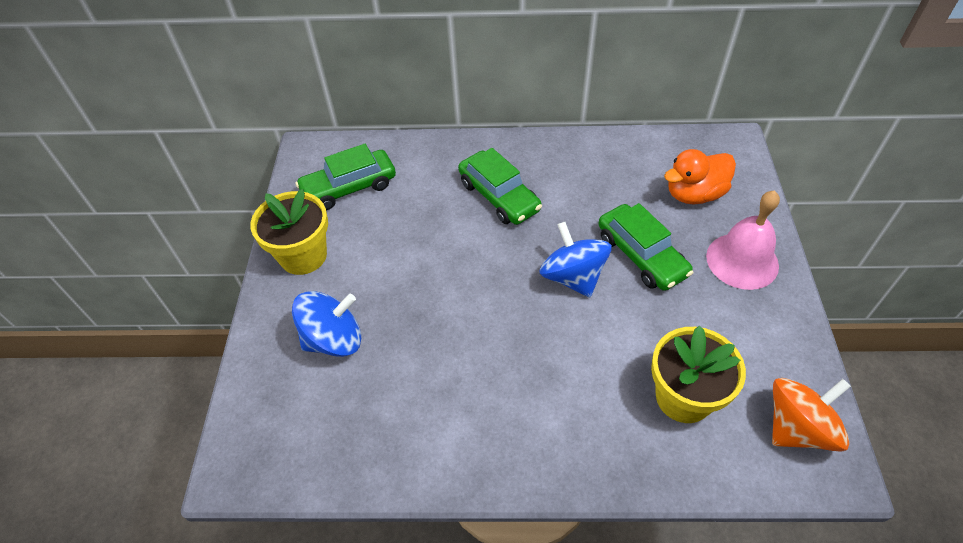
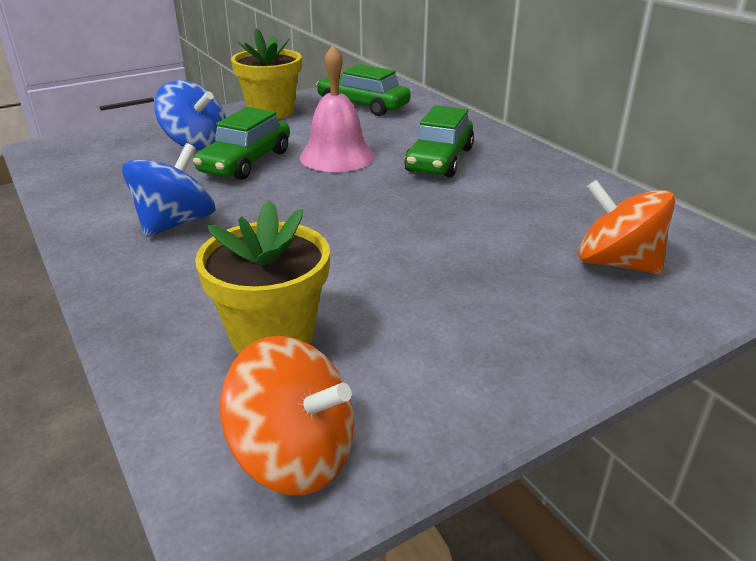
camera: 55 degrees right, 20 degrees down
blue spinning top [540,222,612,297] -> blue spinning top moved to [122,143,215,237]
green car [598,203,694,291] -> green car moved to [193,107,290,180]
orange duck [664,149,736,204] -> orange spinning top [578,180,675,274]
pink bell [706,191,780,290] -> pink bell moved to [299,45,374,172]

